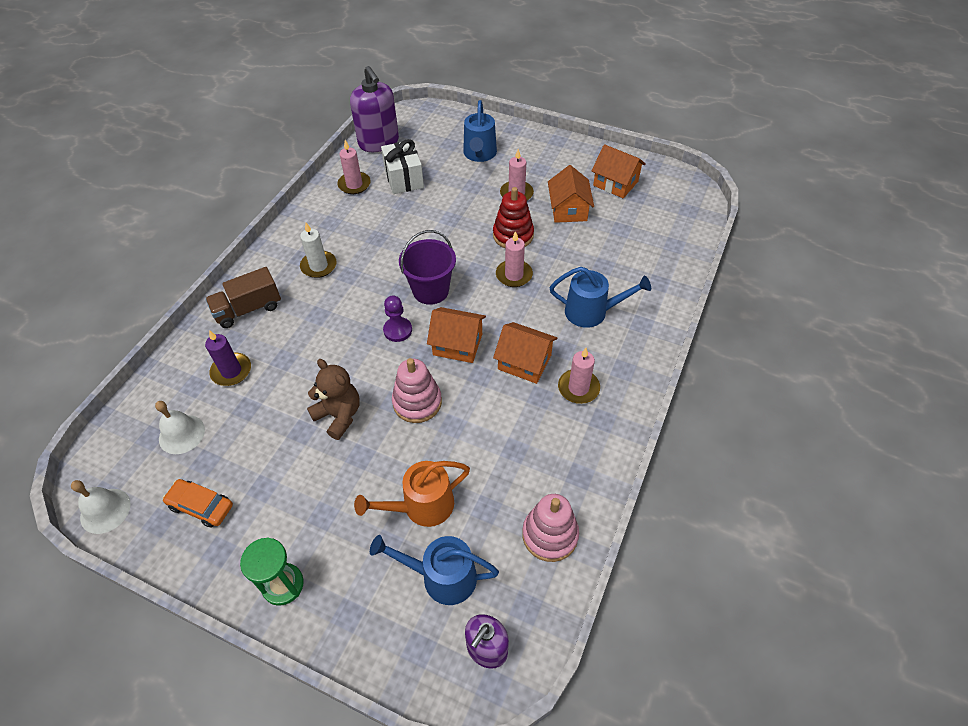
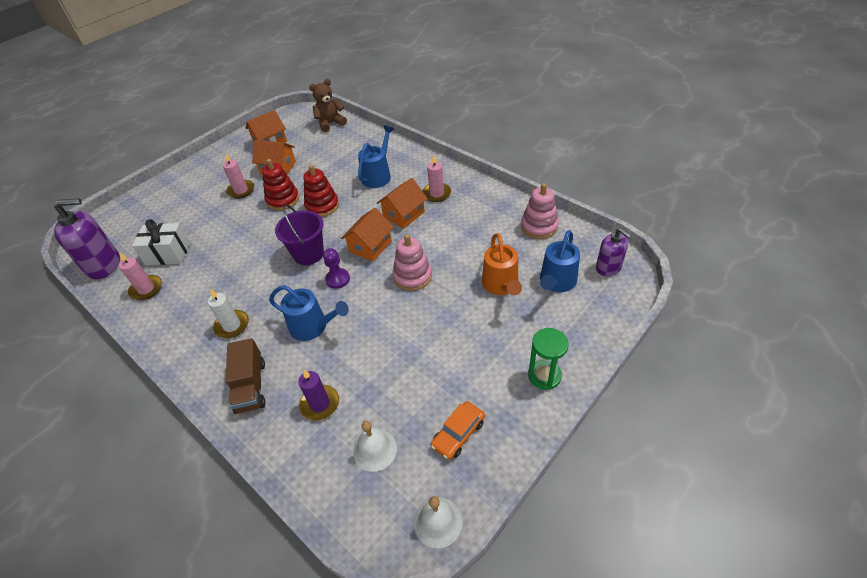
camera: 70 degrees left, 5 degrees down
brown teddy bear [307,359,360,440] -> brown teddy bear moved to [309,79,347,132]
blue watering can [463,100,497,162] -> blue watering can moved to [269,285,349,341]
pink candle [496,231,533,287] -> red stacking toy [304,165,339,217]

